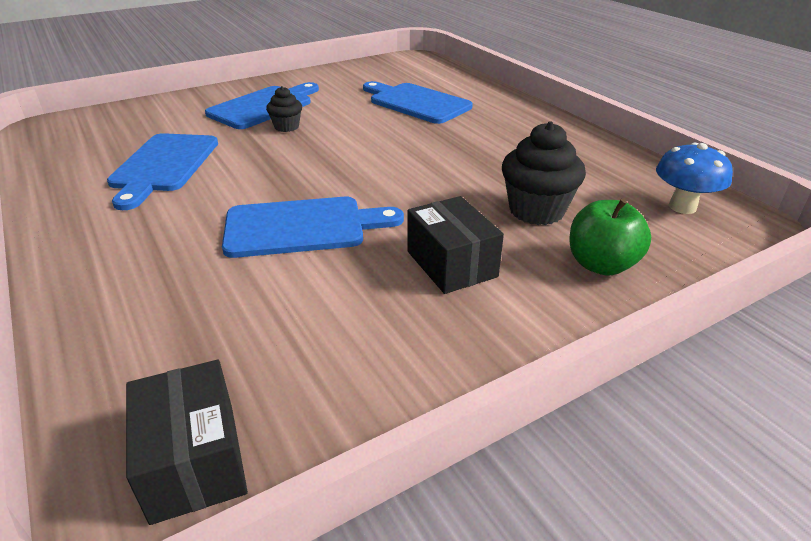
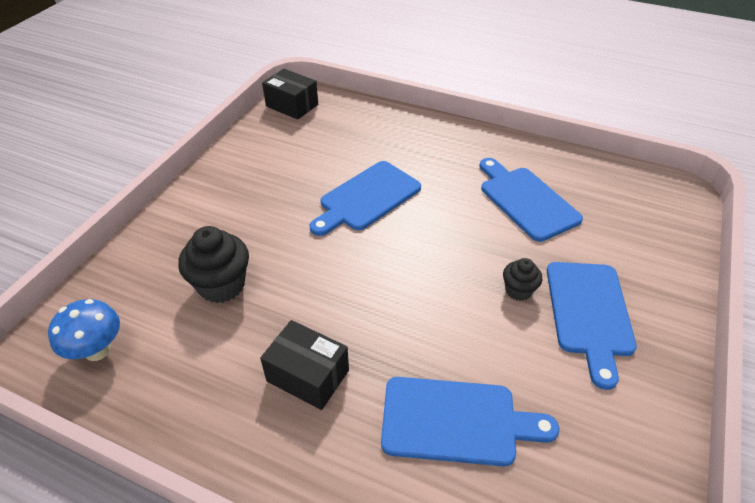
camera: 145 degrees right, 10 degrees up
black box [407,196,504,294] -> black box moved to [260,320,349,410]
green apple [569,199,651,276] -> none

